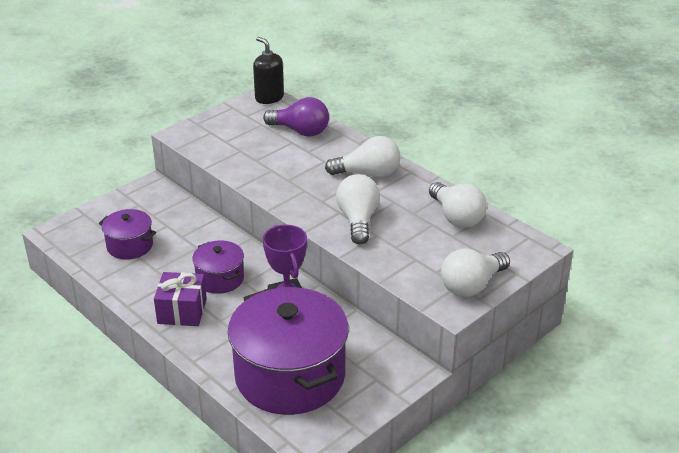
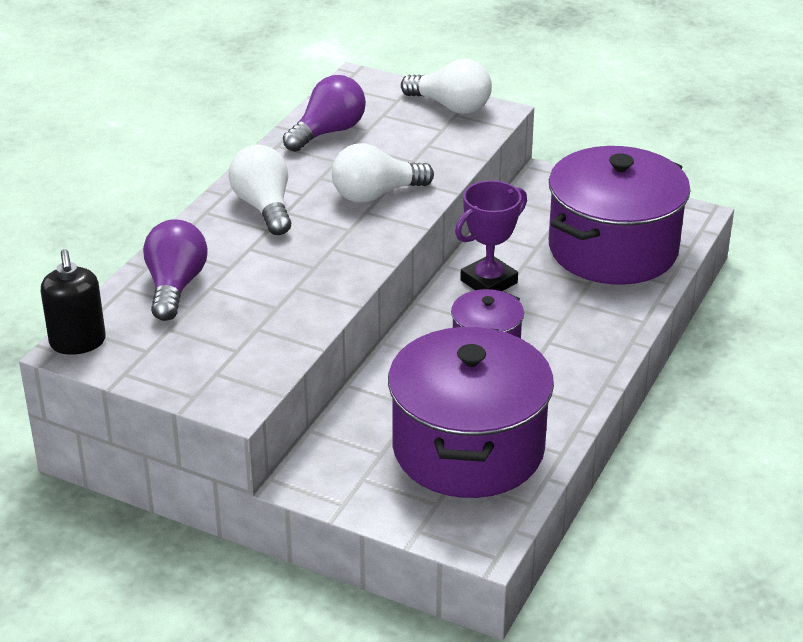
camera: 110 degrees left, 0 degrees up
purple pot [99,209,156,260] -> purple pot [388,326,554,498], size x2.06
purple gift [154,272,207,326] -> none
black soap dispenser [253,37,284,104] -> black soap dispenser turned 45 degrees counterclockwise [41,249,106,355]
white light bulb [429,182,487,228] -> purple light bulb [283,75,366,152]

